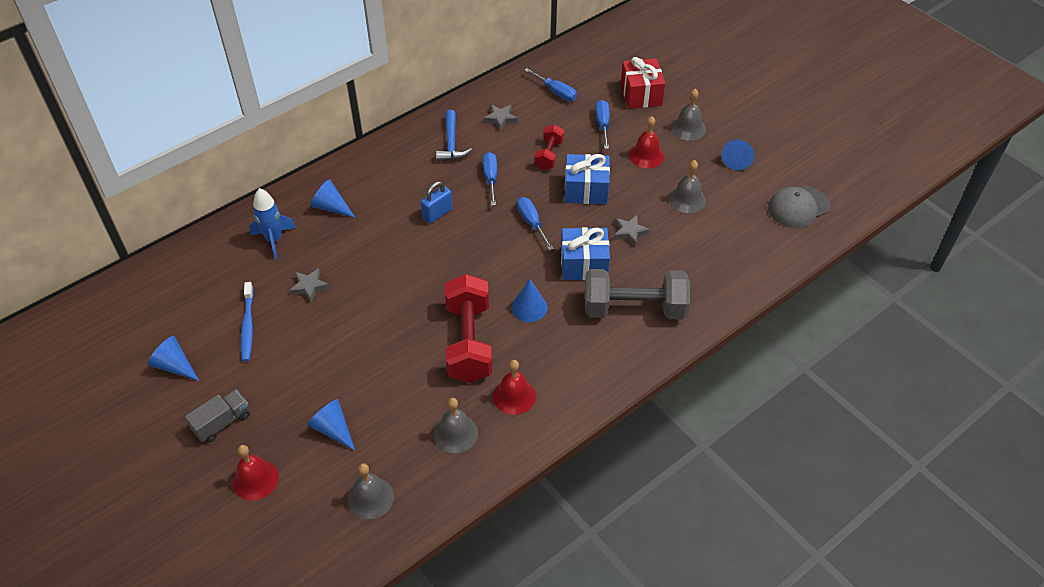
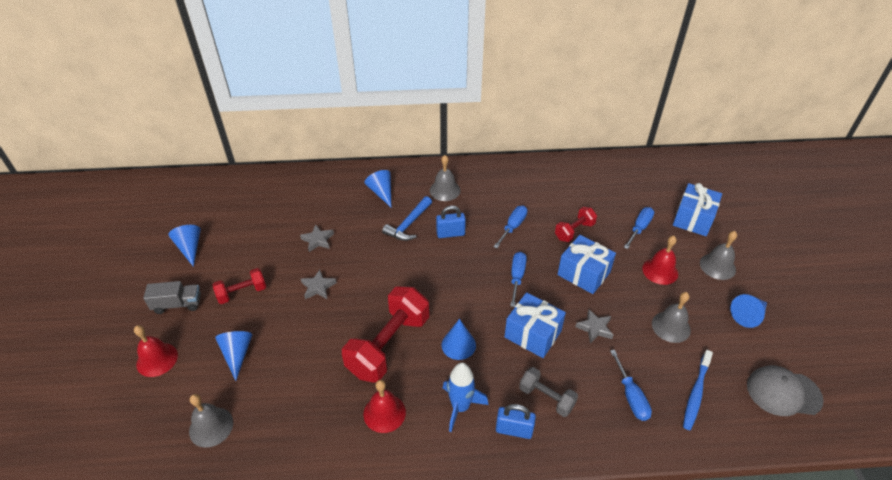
camera: 35 degrees right, 5 degrees down
blue toothbrush [241,282,254,362] -> blue toothbrush moved to [683,350,713,430]
blue rocket [249,188,296,260] -> blue rocket moved to [443,363,488,432]
grey bell [434,398,478,453] -> grey bell moved to [430,155,461,201]
blue hammer [436,110,472,162] -> blue hammer moved to [382,196,432,241]
grey star [483,105,518,131] -> grey star moved to [301,270,337,299]
blue screwdriver [524,68,577,101] -> blue screwdriver moved to [610,350,652,421]
grey dumbbell [585,269,690,319] -> grey dumbbell [519,367,578,417], size x0.53
red gift [621,57,665,109] -> blue gift [673,183,722,236]
none -> red dumbbell [213,268,266,304]
none -> blue padlock [496,404,536,439]

